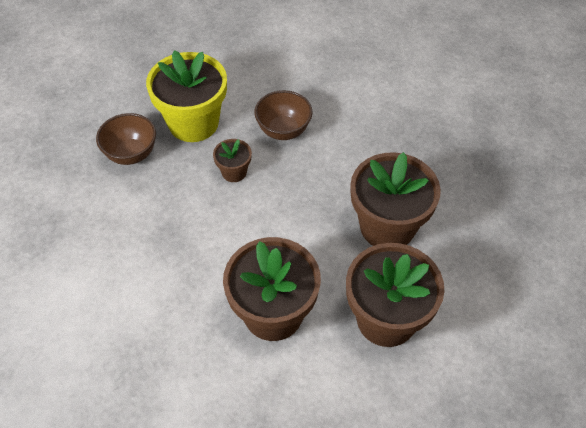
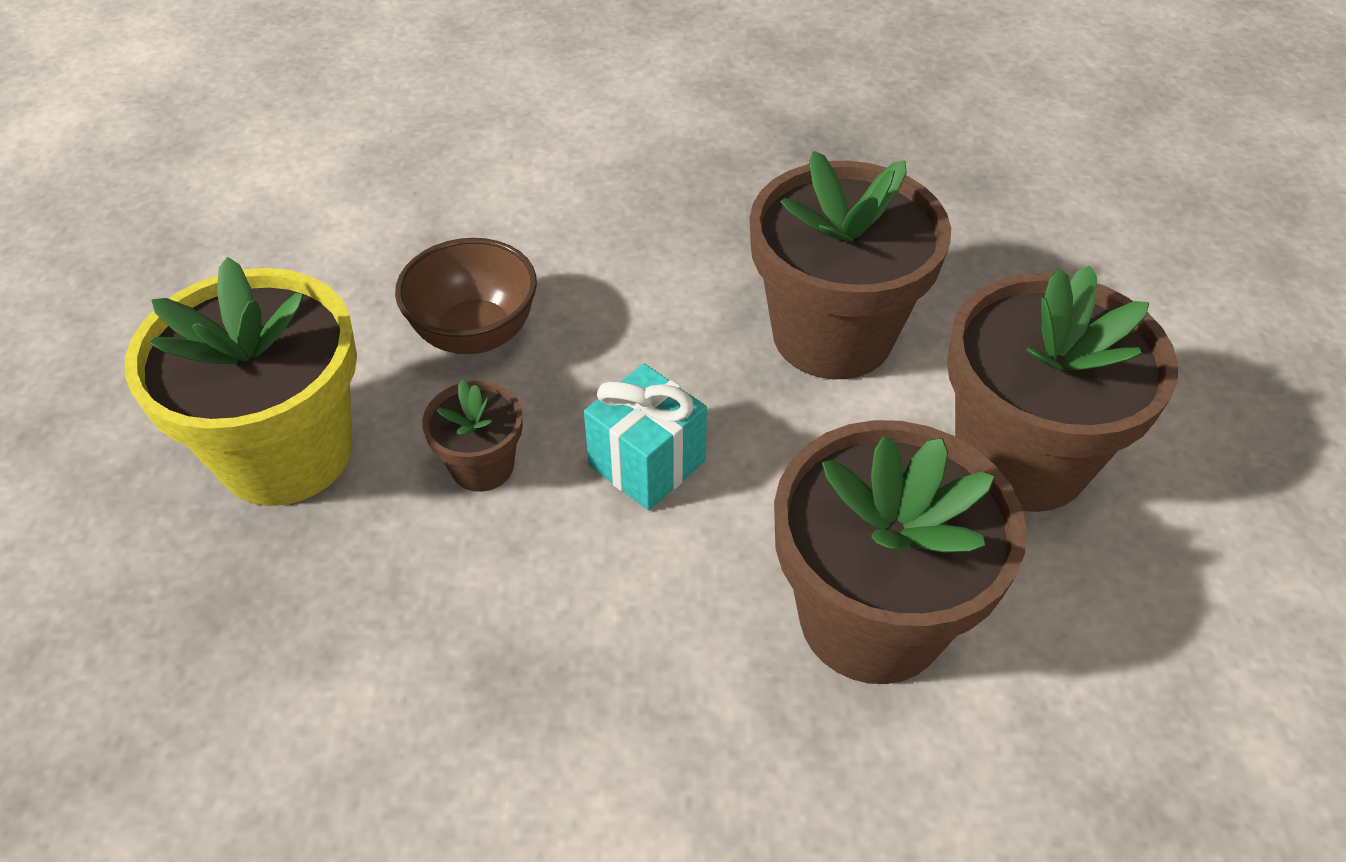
camera: 50 degrees left, 5 degrees down
brown bowl [96,113,156,165] -> none
none -> turquoise gift [584,364,707,510]

